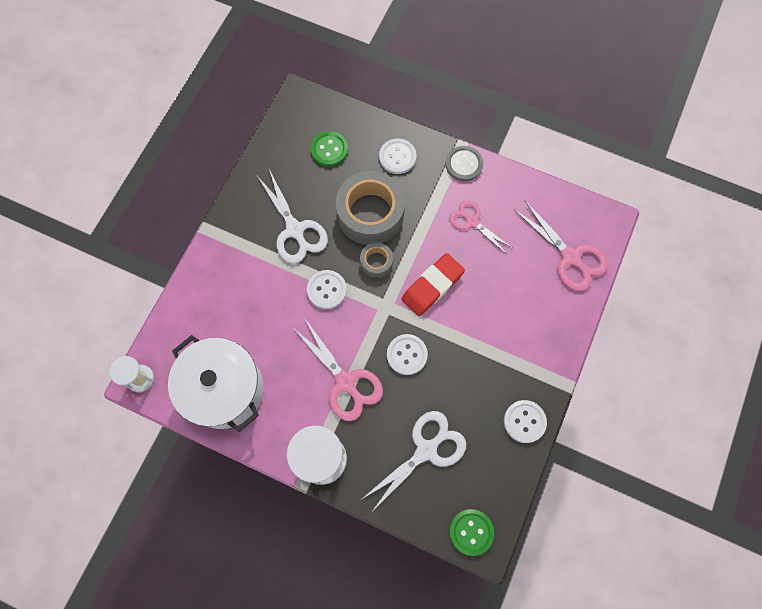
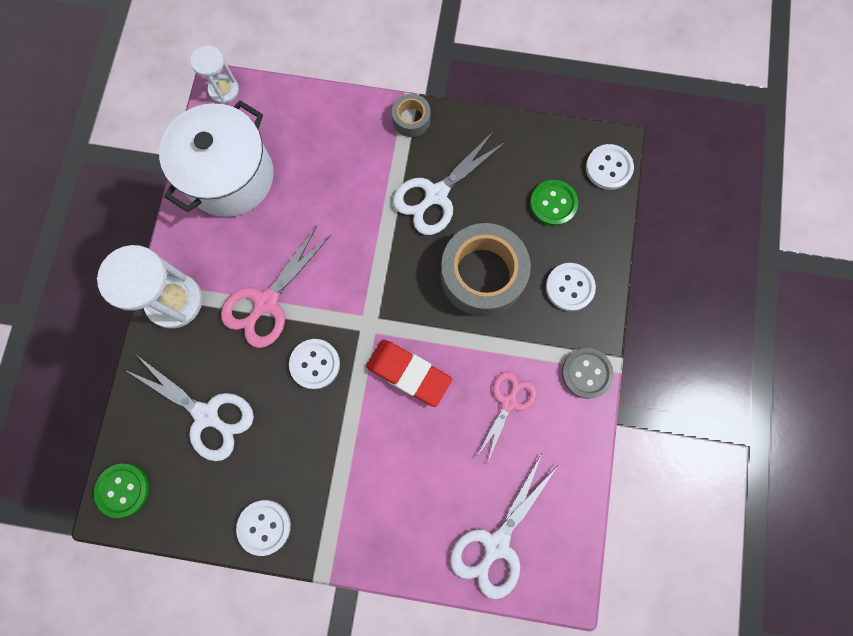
camera: 75 degrees right, 5 degrees up
white button [307,270,347,309] -> white button moved to [586,144,634,190]
grey tape [360,242,393,278] -> grey tape moved to [392,94,431,137]
pink scissors [514,200,608,291] -> white scissors [450,454,558,600]

